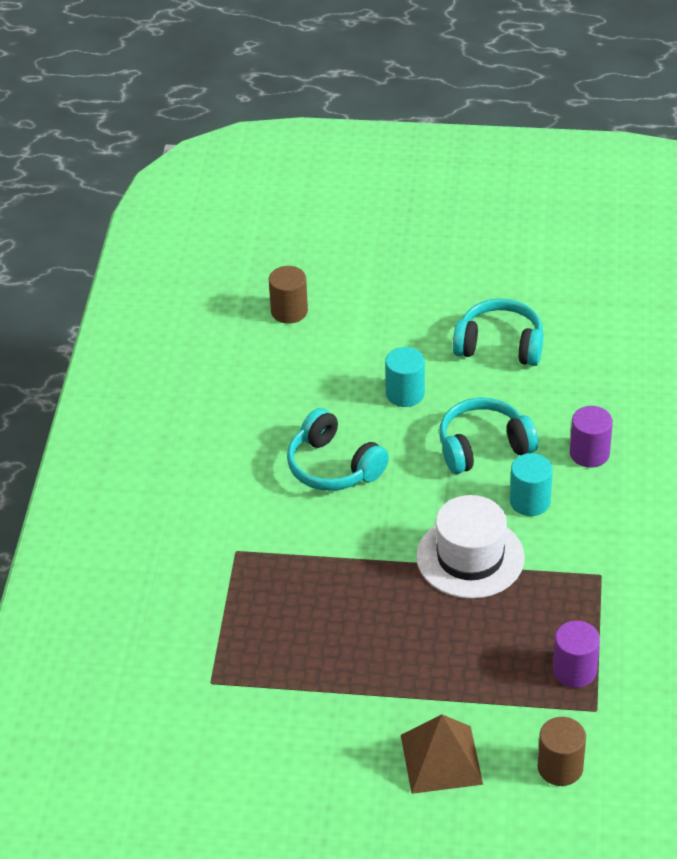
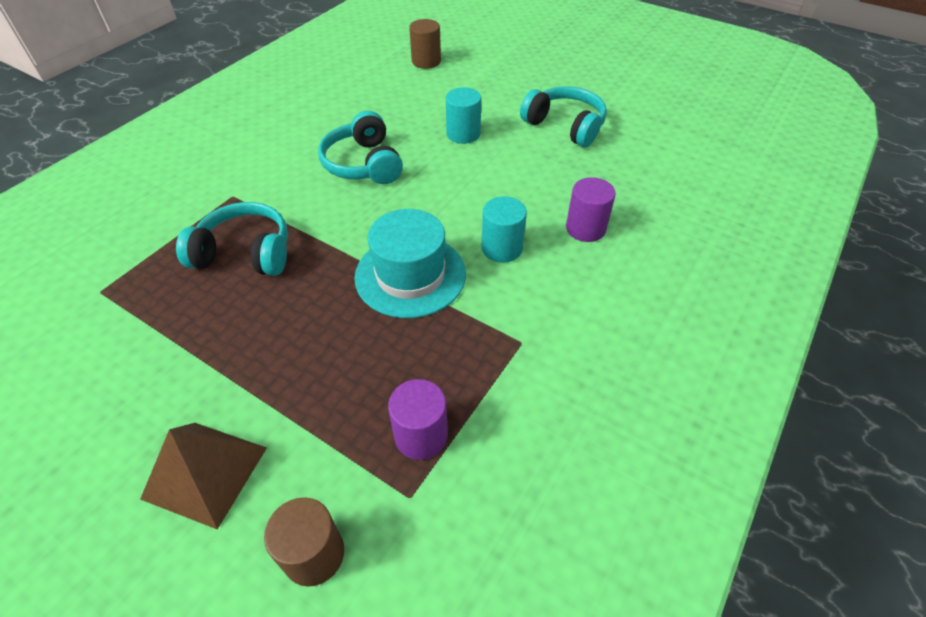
camera: 25 degrees right, 5 degrees up
white hat [416,495,525,599] -> turquoise hat [354,209,466,318]
turquoise headphones [439,398,538,474] -> turquoise headphones moved to [176,202,288,276]

